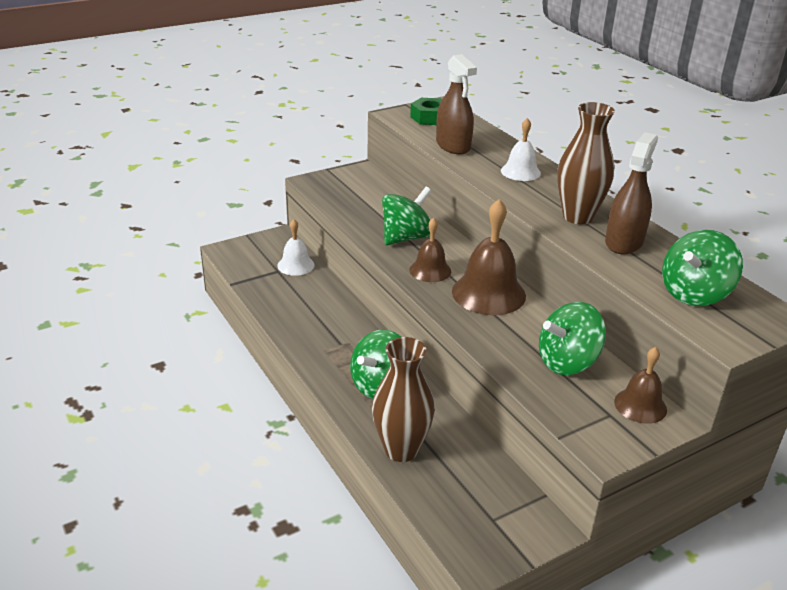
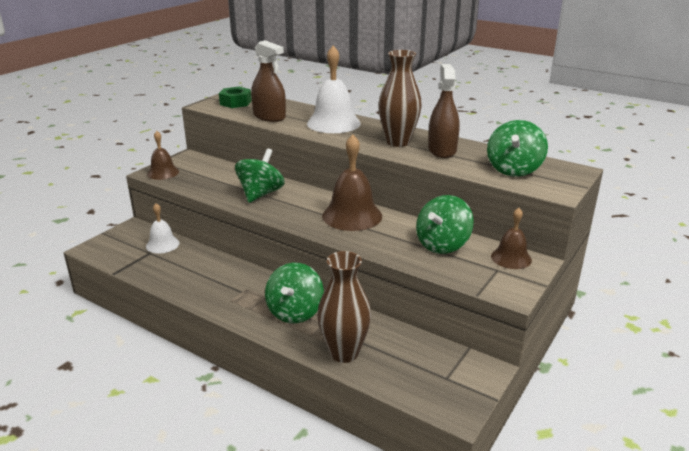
camera: 25 degrees left, 5 degrees down
brown bell [409,218,451,282] -> brown bell moved to [147,131,179,180]
white bell [501,118,541,181] -> white bell [307,46,361,133], size x1.69

